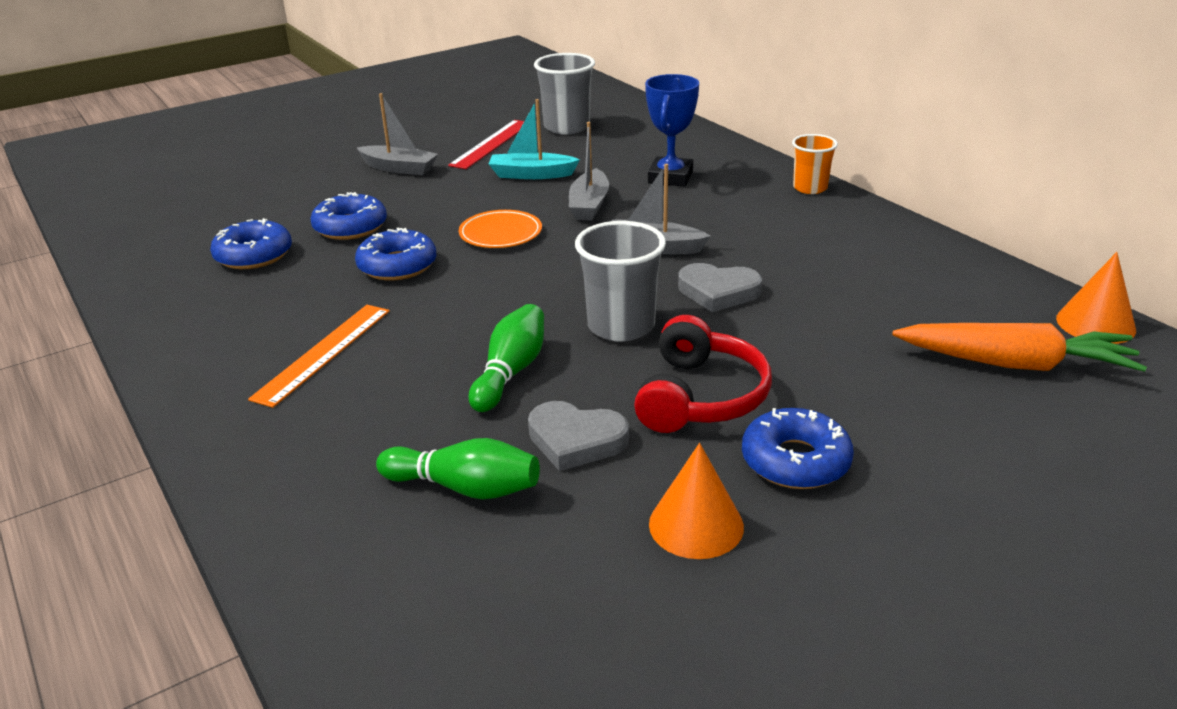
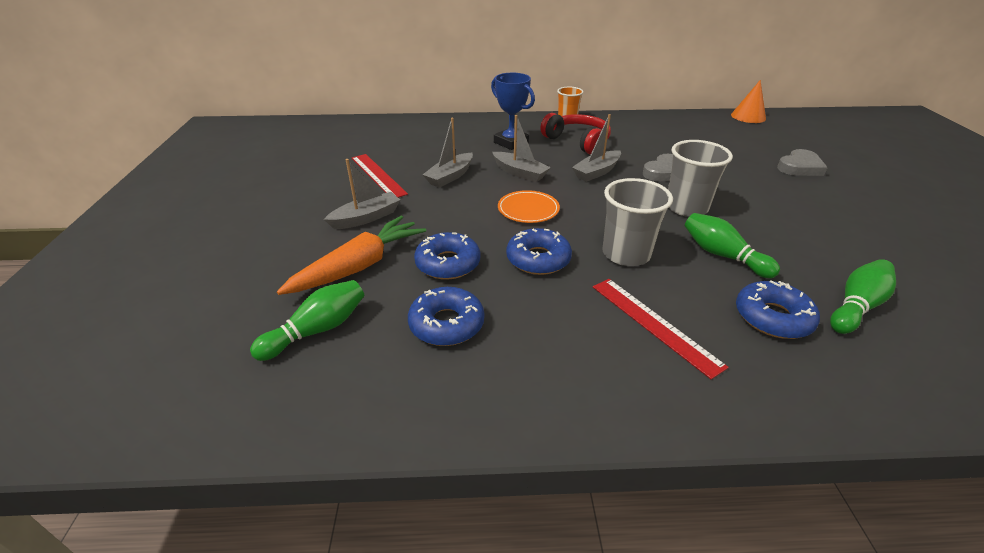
camera: 60 degrees left, 5 degrees up
orange ruler [248,305,390,408] -> red ruler [593,279,729,380]
turquoise boat [489,99,580,179] -> grey boat [423,118,473,188]
grey heart [528,401,629,471] -> grey heart moved to [777,149,828,176]
grey cup [534,53,595,135] -> grey cup moved to [602,178,673,266]
red headphones [634,315,772,433] -> red headphones moved to [540,113,611,155]
orange cone [649,443,744,559] -> none
blue donut [742,408,854,489] -> blue donut moved to [736,280,820,339]
orange carrot [892,323,1147,372] -> orange carrot moved to [277,216,426,295]
none -> green bowling pin [250,280,364,361]

